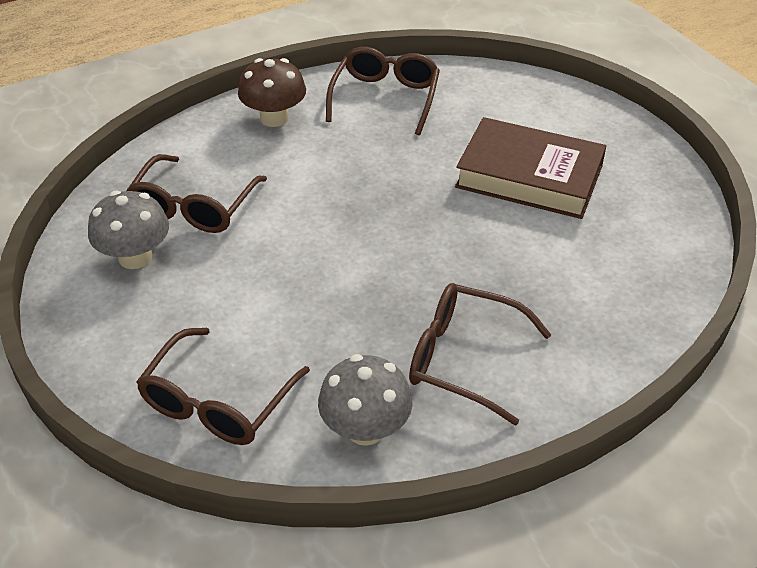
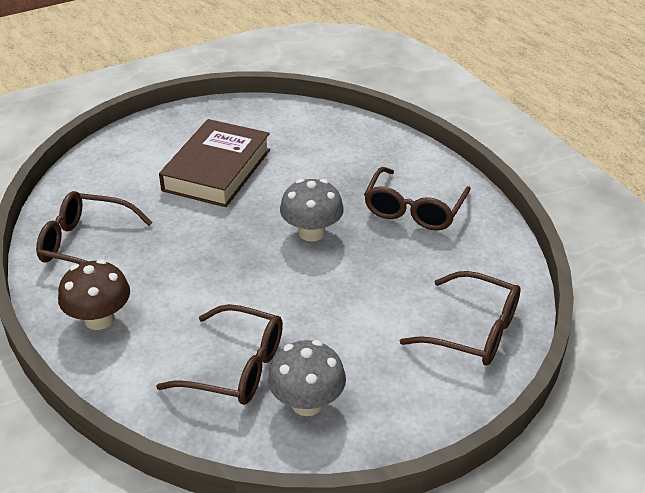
camera: 90 degrees left, 5 degrees down
grey mushroom [318,354,413,446] -> grey mushroom moved to [280,179,344,242]

